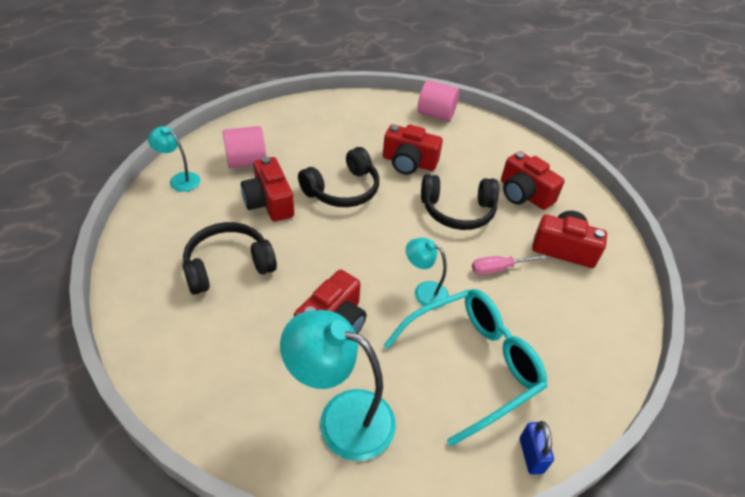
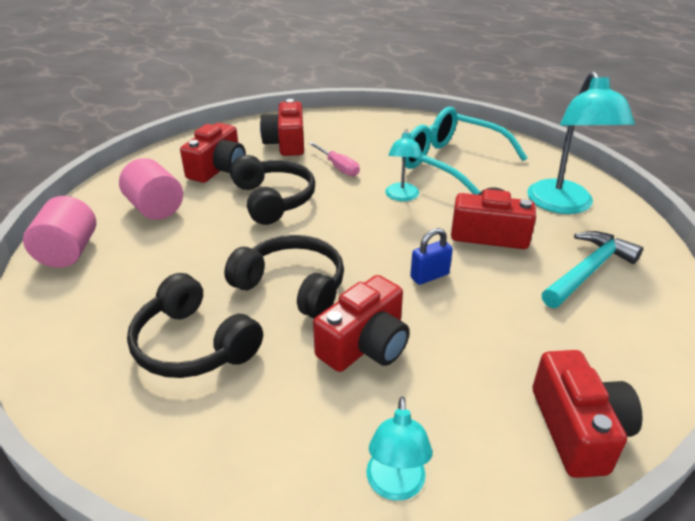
camera: 110 degrees left, 10 degrees down
black headphones [183,222,277,295] -> black headphones moved to [127,273,263,378]
pink cylinder [223,126,266,168] -> pink cylinder moved to [119,158,183,220]
red camera [383,124,443,175] -> red camera moved to [533,350,643,478]
blue padlock [520,421,554,475] -> blue padlock moved to [410,228,453,285]
none -> turquoise hammer [542,231,643,308]

